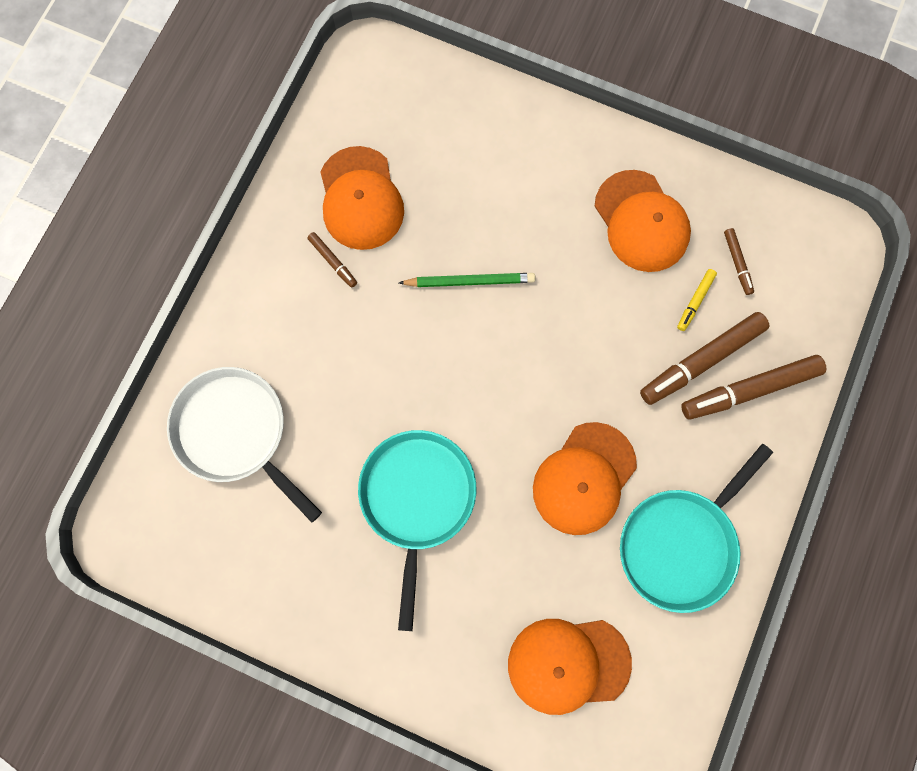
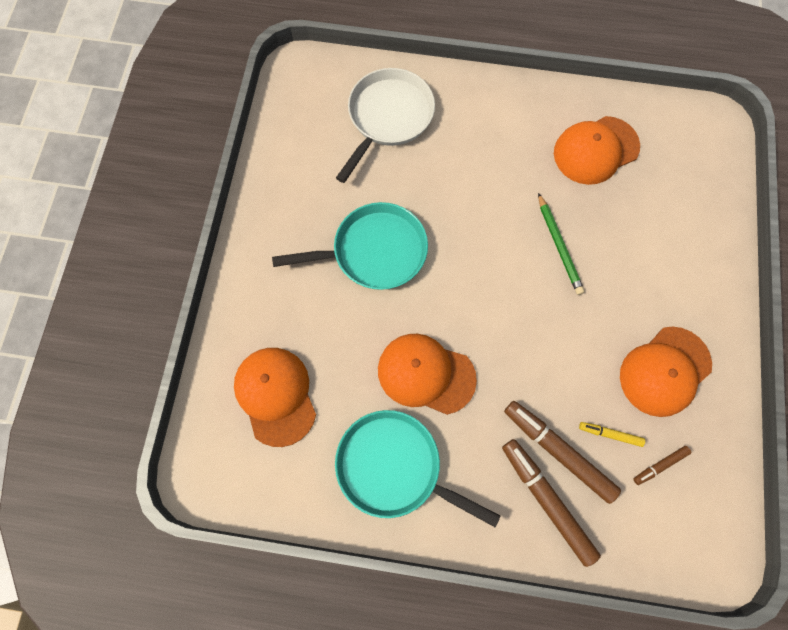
camera: 75 degrees right, 5 degrees down
brown marker [307,232,357,288] -> none

